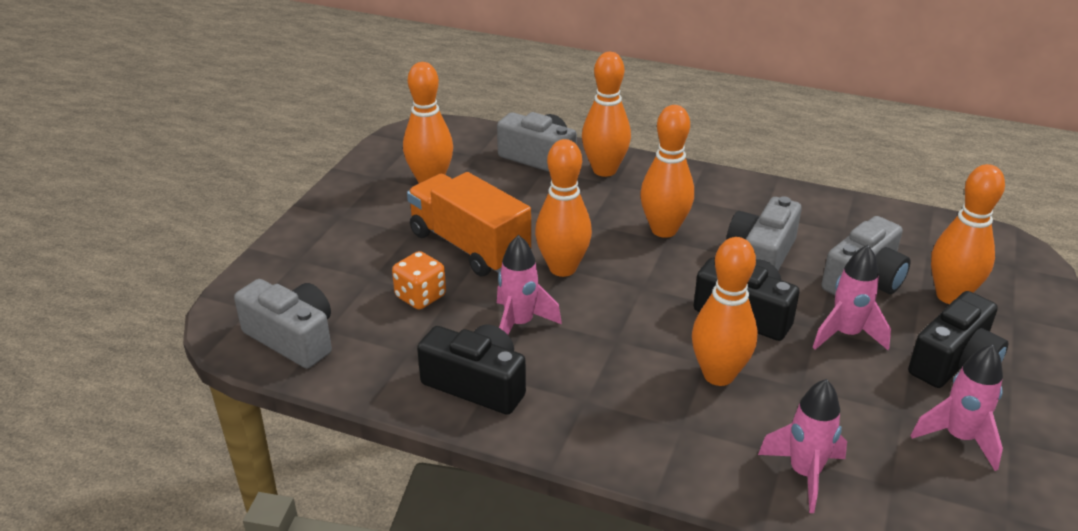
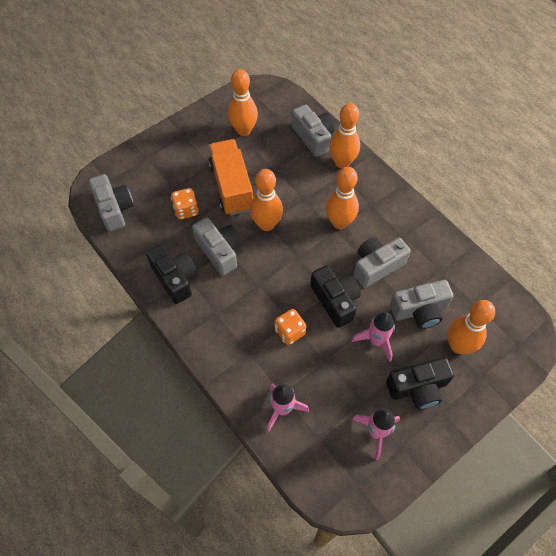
camera: 30 degrees right, 25 degrees up
pink rocket [497,235,562,335] -> grey camera [192,218,242,276]
orange bowling pin [692,237,757,386] -> orange dice [275,309,306,345]

